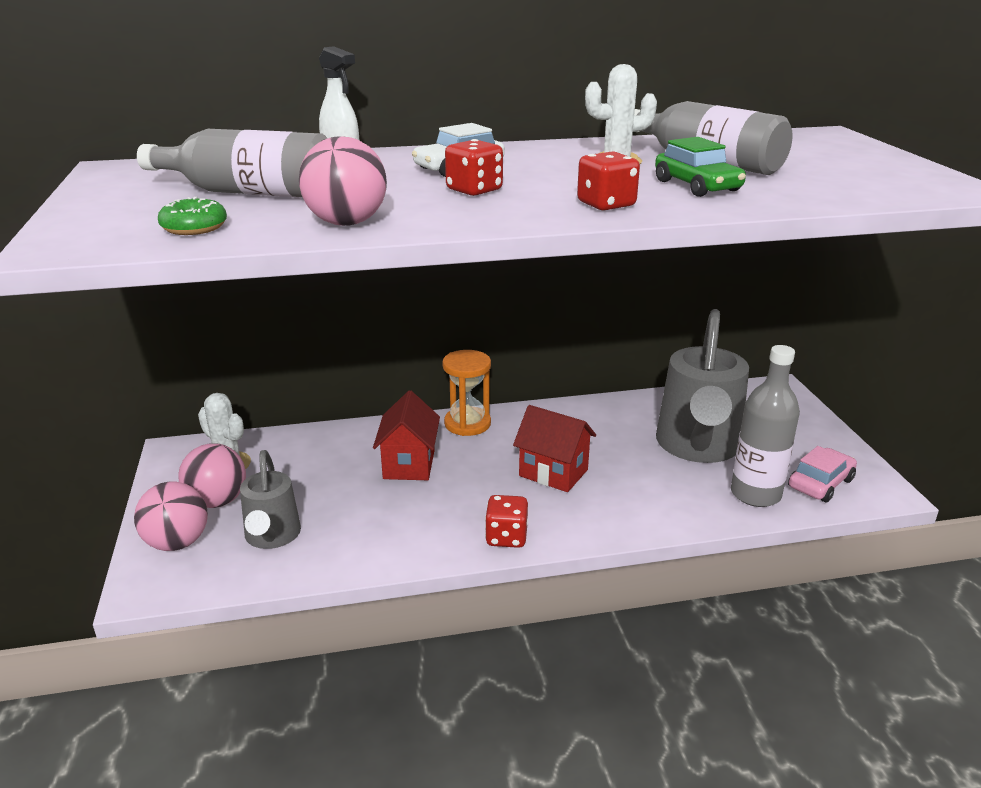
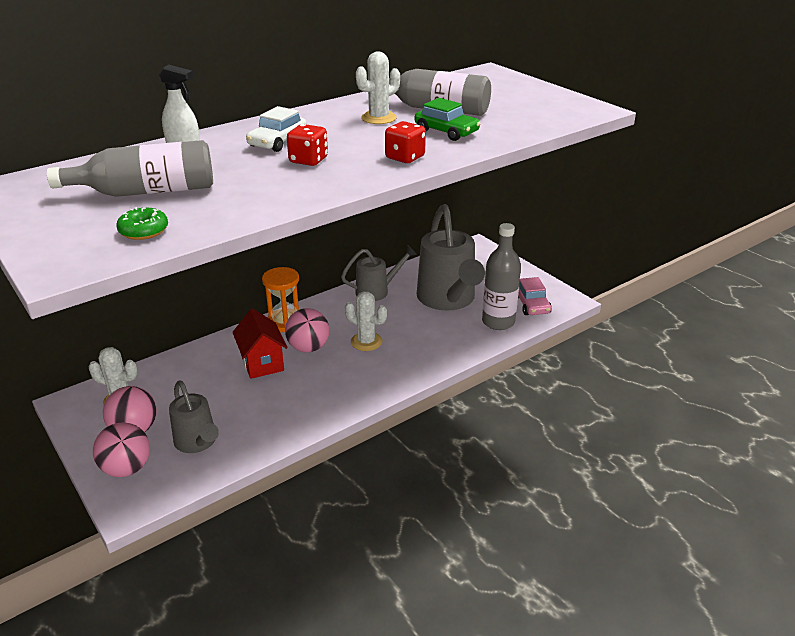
camera: 25 degrees left, 5 degrees up
pink ball [299,136,387,226] -> pink ball moved to [285,308,329,352]
red dice [485,495,528,548] -> none
red house [513,405,596,492] -> white cactus [345,291,387,351]
pink car [788,446,857,502] -> pink car turned 150 degrees clockwise [518,277,552,315]
none -> grey watering can [341,246,417,301]

